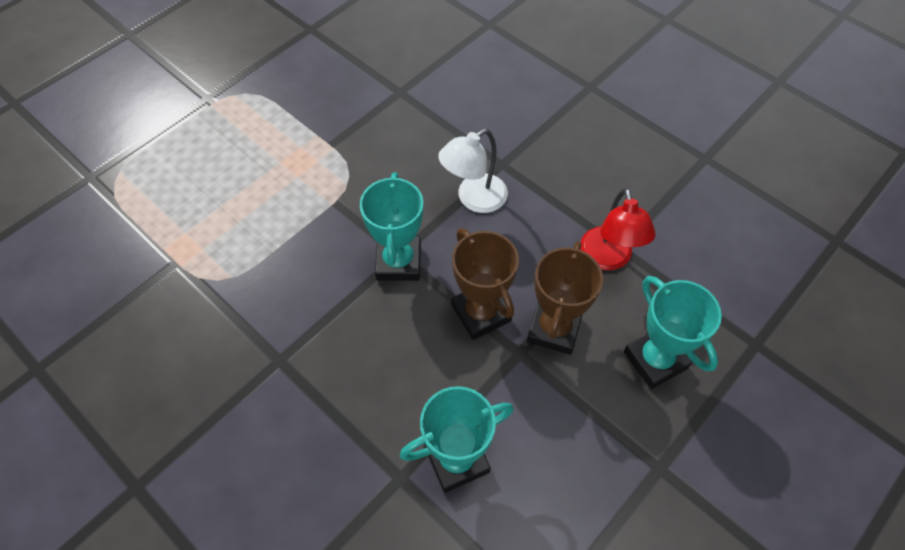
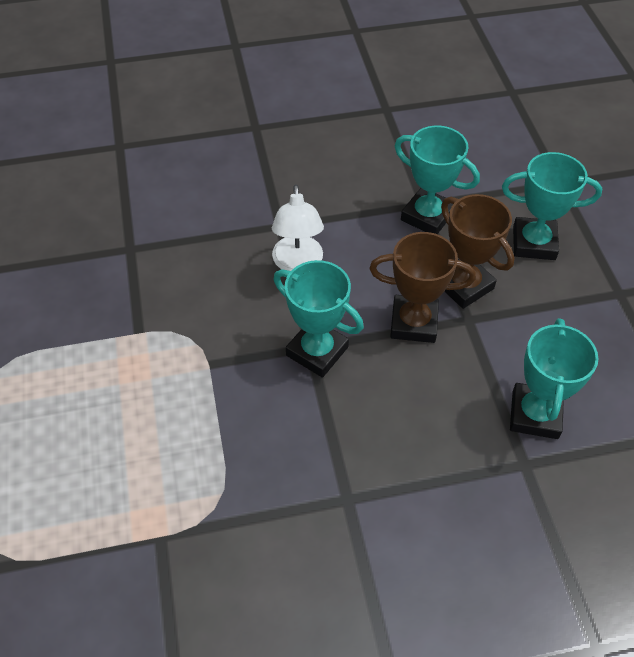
camera: 55 degrees left, 5 degrees down
red lamp [580,188,656,270] -> turquoise trophy [395,126,480,234]

